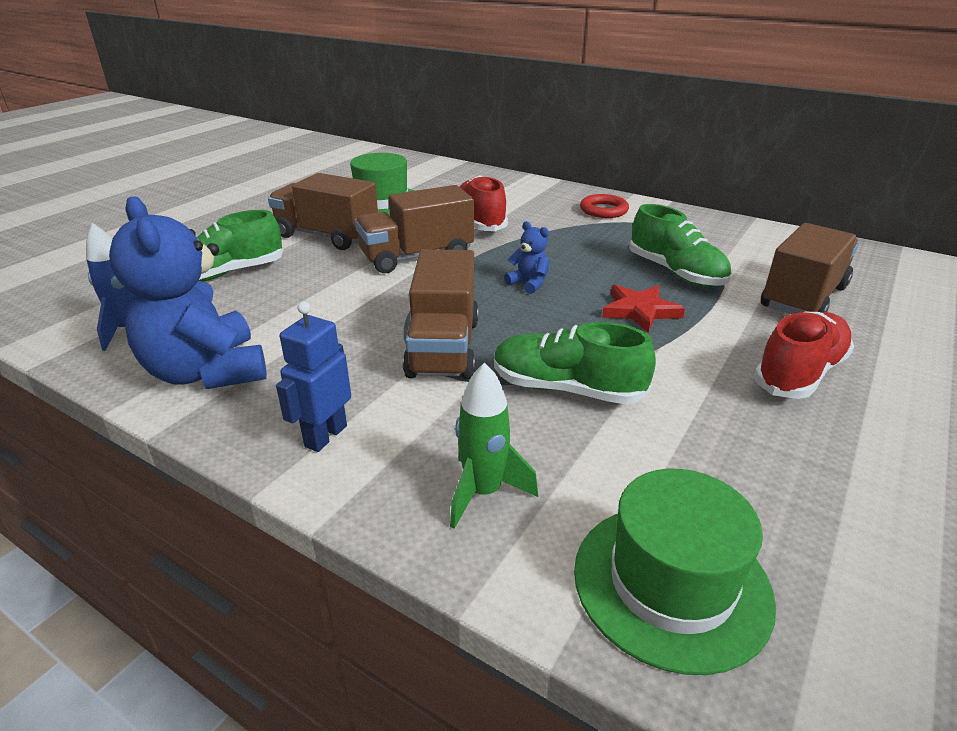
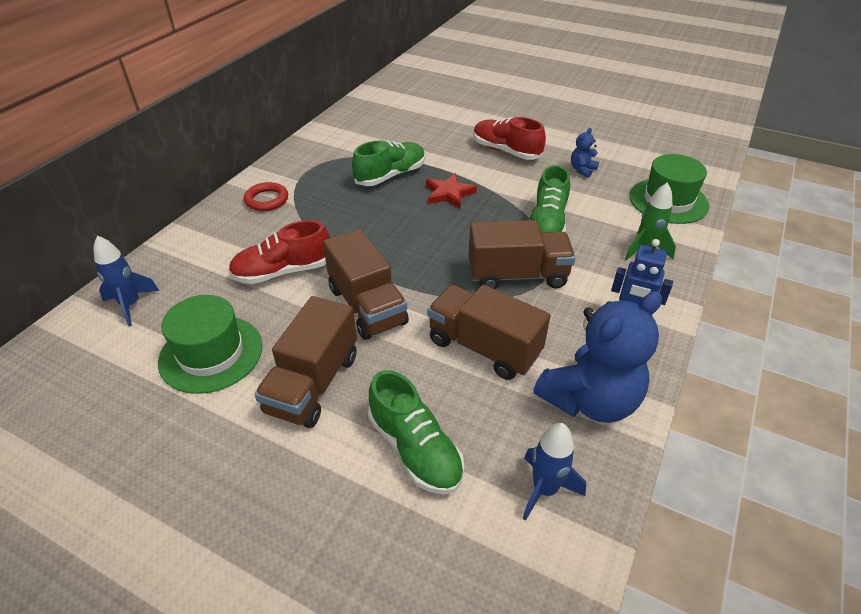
camera: 95 degrees left, 10 degrees up
blue teddy bear [504,221,549,294] -> blue teddy bear moved to [571,128,599,178]
brown truck [761,223,859,314] -> brown truck moved to [427,285,550,380]
none -> blue rocket [93,235,159,326]

